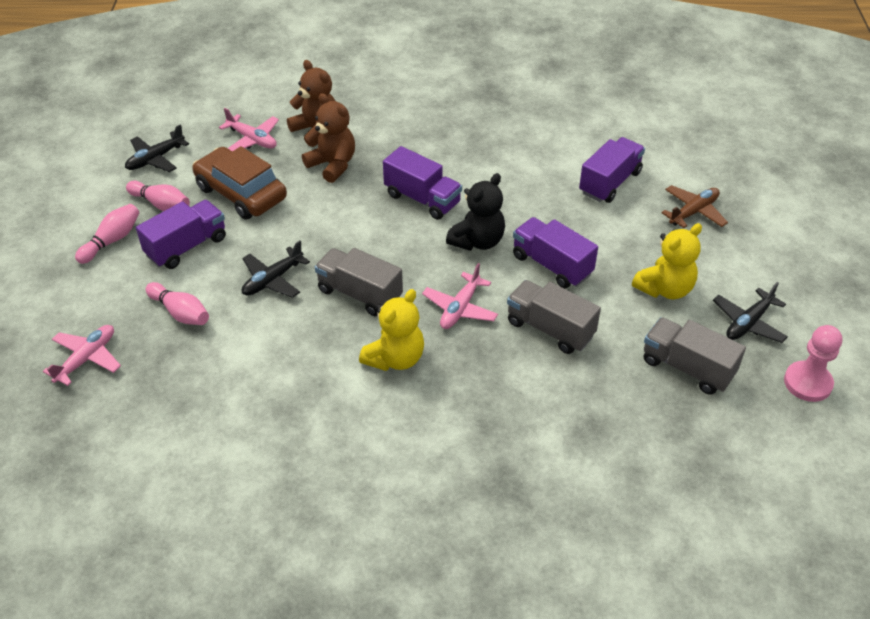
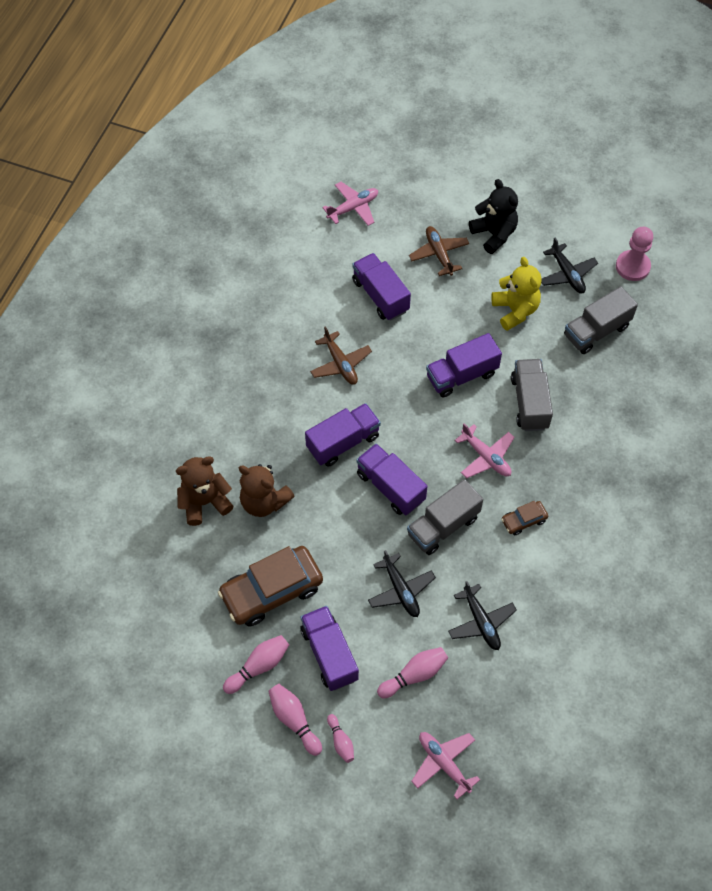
camera: 70 degrees left, 15 degrees up
black plane [125,124,189,172] -> black plane moved to [448,581,517,650]
pink plane [219,108,279,151] -> pink plane moved to [322,182,378,226]
brown teddy bear [302,93,355,183] -> brown teddy bear turned 120 degrees counterclockwise [239,464,295,517]
yellow teddy bear [359,289,424,371] -> brown car [501,501,548,535]
black teddy bear [446,173,505,251] -> black teddy bear moved to [469,179,518,254]
grey truck [507,280,601,354] -> grey truck turned 120 degrees clockwise [511,359,553,431]
none -> brown plane [310,326,372,385]
none -> pink bowling pin [327,714,354,763]
none -> purple truck [356,443,428,515]

